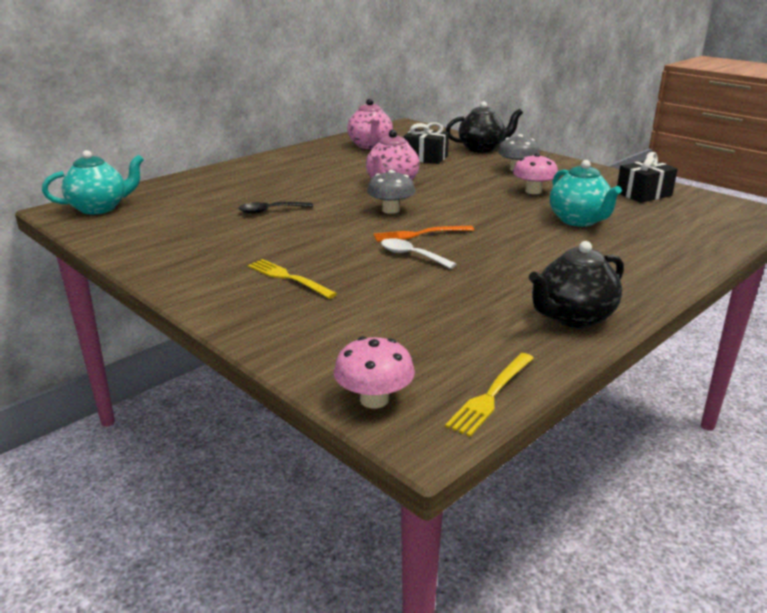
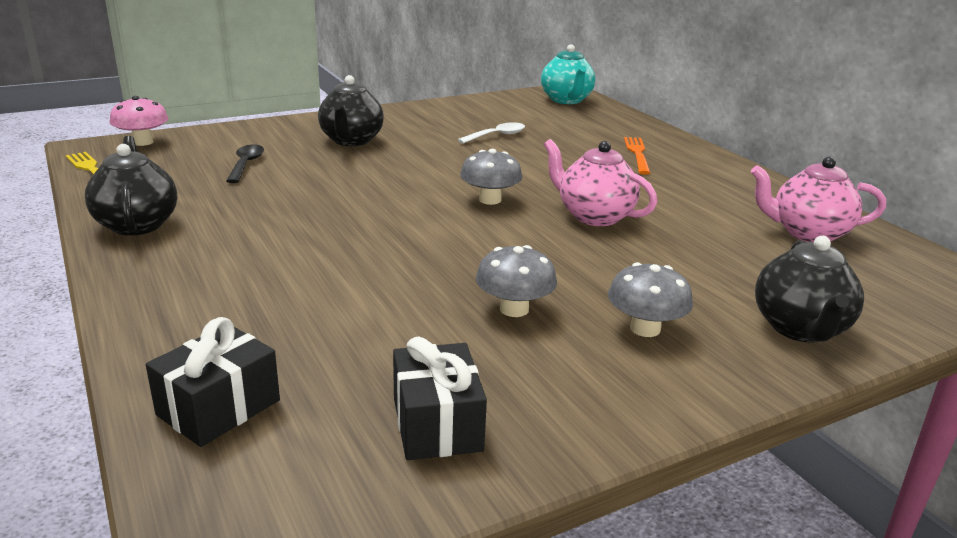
camera: 105 degrees right, 0 degrees up
black spoon [238,202,313,214] -> black spoon moved to [226,144,264,183]
yellow fork [248,259,337,299] -> black teapot [318,75,384,146]
orange fork [373,226,474,242] -> orange fork moved to [624,137,650,175]
white spoon [381,238,456,269] -> white spoon moved to [458,122,525,144]
black gift [404,122,449,164] -> black gift moved to [146,317,280,447]
pink mushroom [513,153,558,194] -> grey mushroom [476,245,557,317]
turquoise teapot [550,160,622,227] -> none

